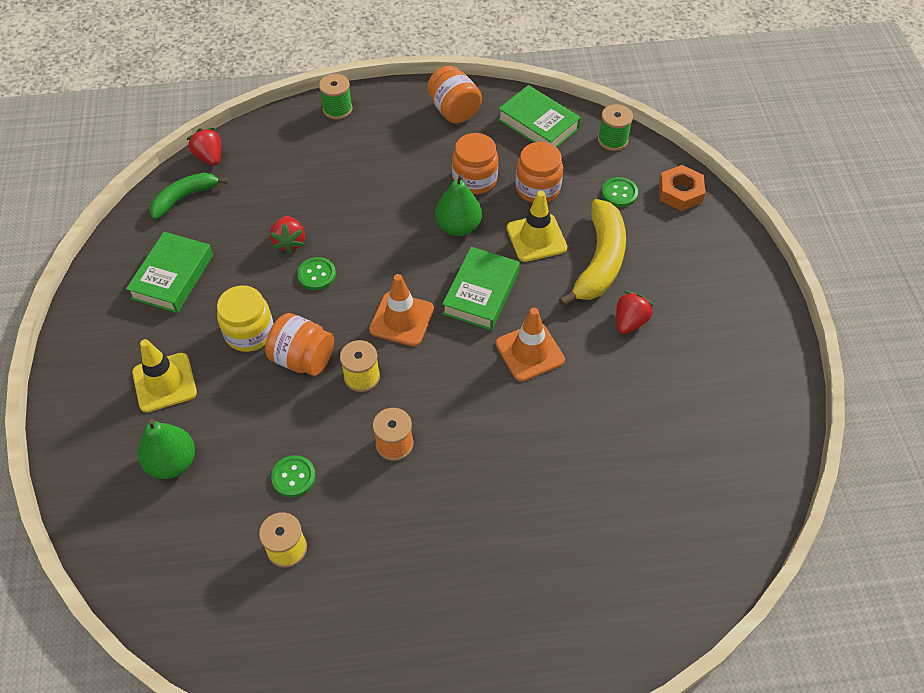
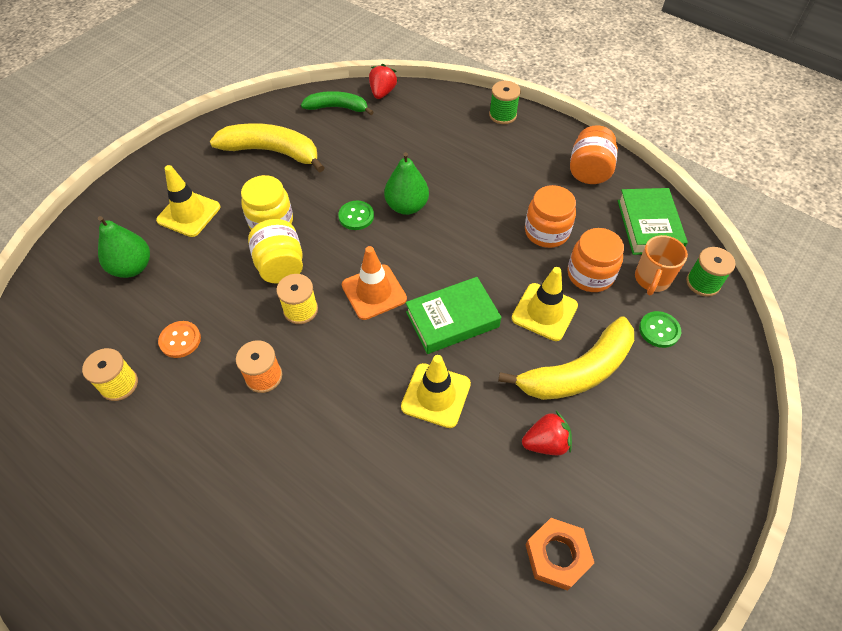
camera: 45 degrees right, 0 degrees up
green book [126,232,213,313] -> yellow banana [210,123,325,173]
orange jar [265,313,334,376] -> yellow jar [248,219,303,284]
red strawberry [270,216,305,254] -> none
green button [271,455,316,497] -> orange button [158,321,201,358]
green pear [435,174,482,236] -> green pear moved to [384,152,429,215]
orange traffic cone [496,308,565,381] -> yellow traffic cone [401,355,471,428]
orange nut [659,165,705,211] -> orange nut moved to [525,518,594,591]
none -> orange mug [635,235,688,295]

